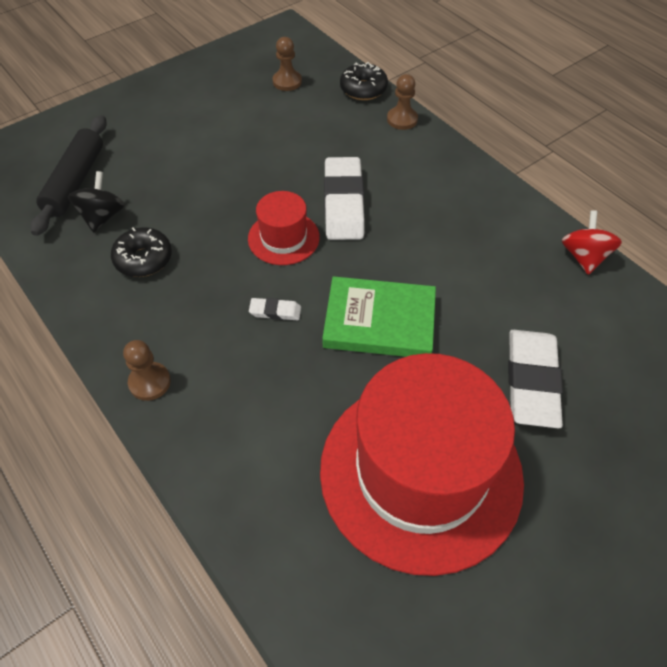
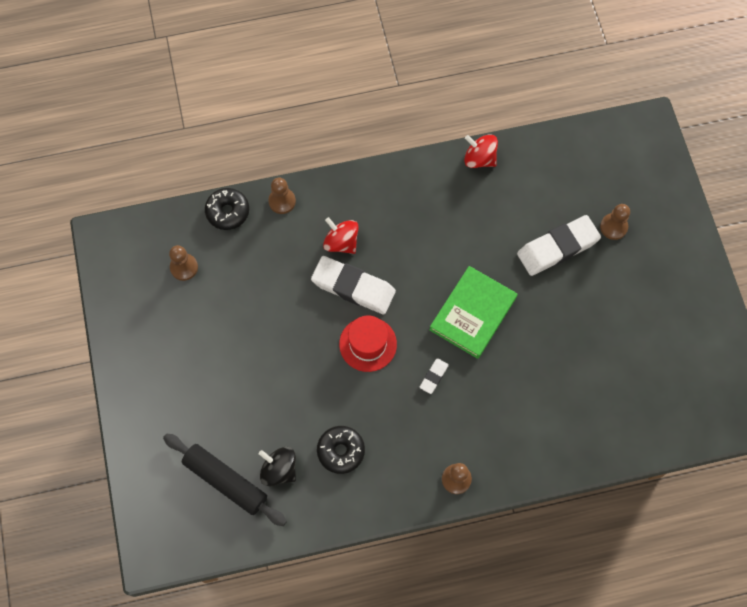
camera: 65 degrees left, 15 degrees up
red hat [320,353,524,576] -> none
white eraser [508,330,563,428] -> white eraser turned 60 degrees counterclockwise [517,215,601,276]
none -> red spinning top [323,217,359,254]
none -> brown pawn [600,204,630,240]

